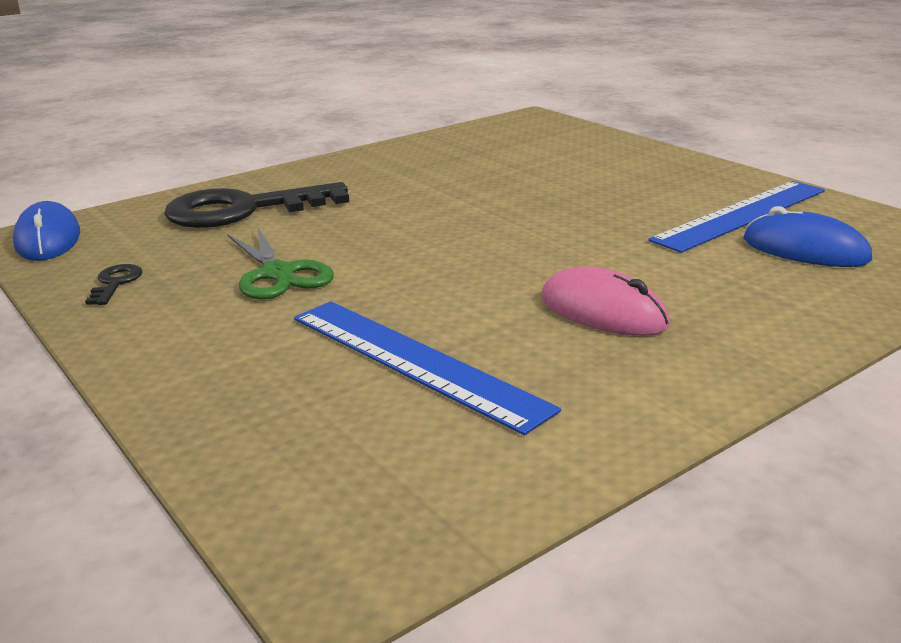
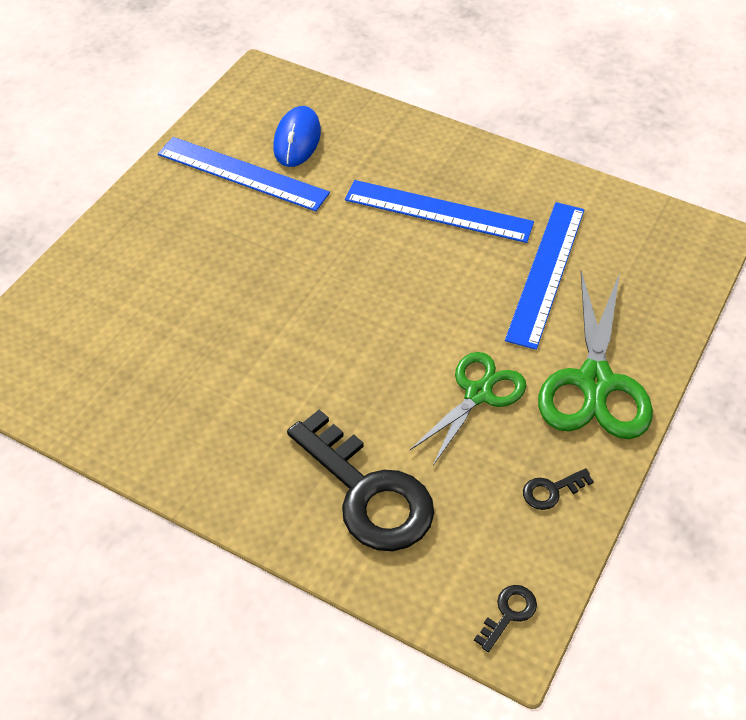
camera: 115 degrees left, 25 degrees up
blue mouse [13,201,80,261] -> black key [474,585,537,652]
pink mouse [541,266,670,336] -> blue ruler [345,180,534,243]
none -> green scissors [538,271,653,439]

